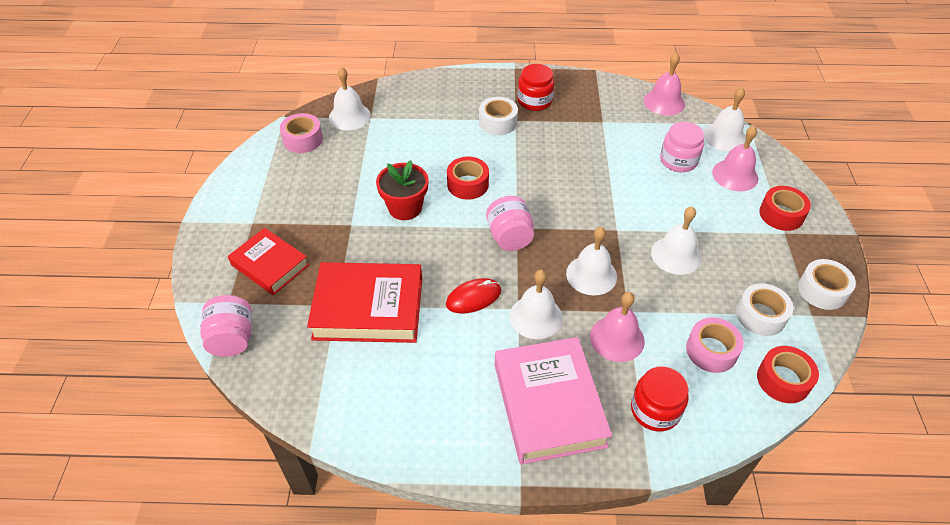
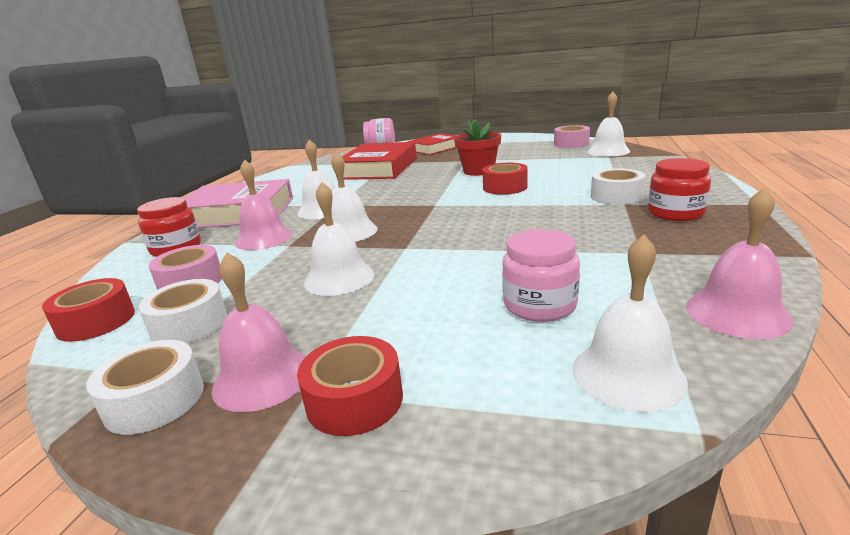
camera: 105 degrees right, 25 degrees down
red mouse [446,278,501,314] -> none
pink jar [486,196,534,251] -> none
pink bell [712,126,758,191] -> pink bell moved to [211,252,306,412]

